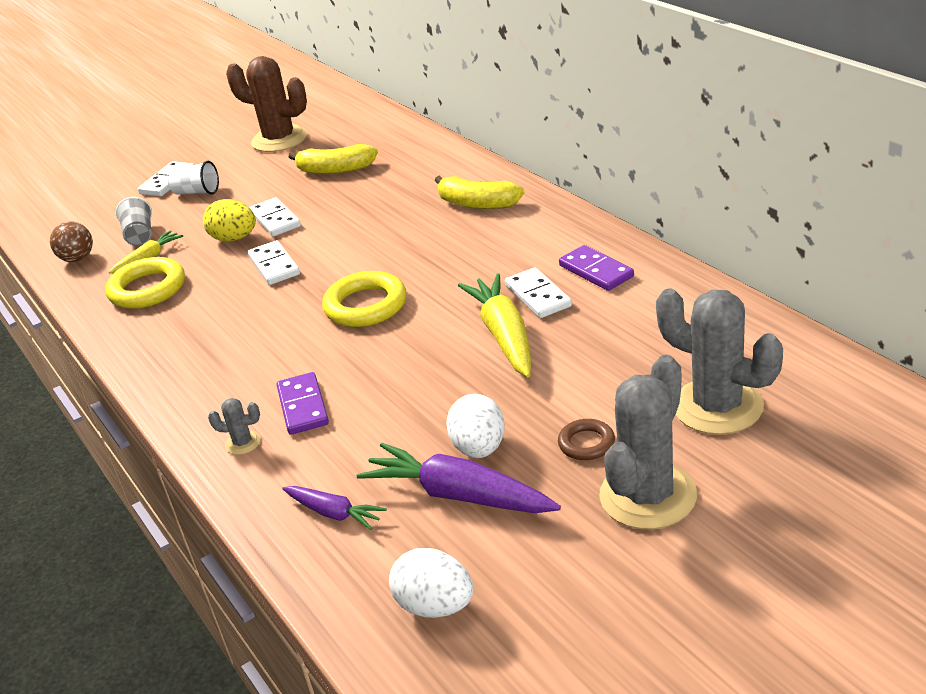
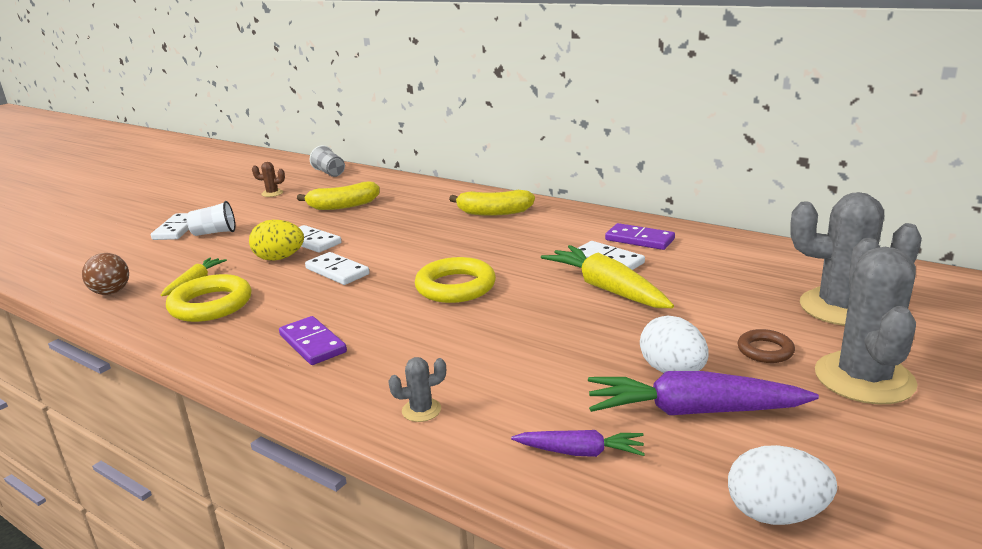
camera: 25 degrees left, 10 degrees down
grey cup [116,197,152,246] -> grey cup moved to [310,145,345,177]
brown cactus [226,56,307,152] -> brown cactus [252,162,285,197], size x0.42
purple domino [276,372,329,435] -> purple domino moved to [279,316,347,365]

